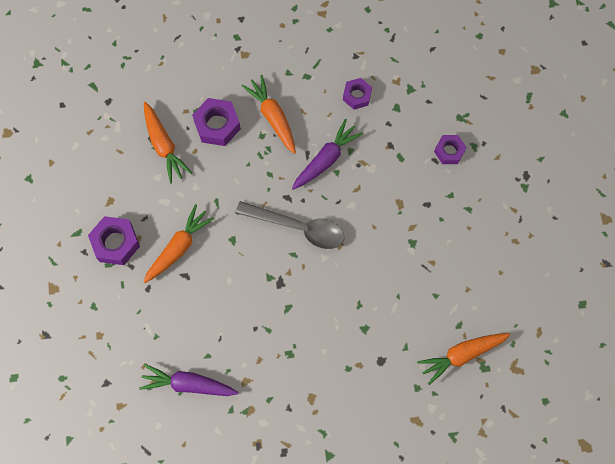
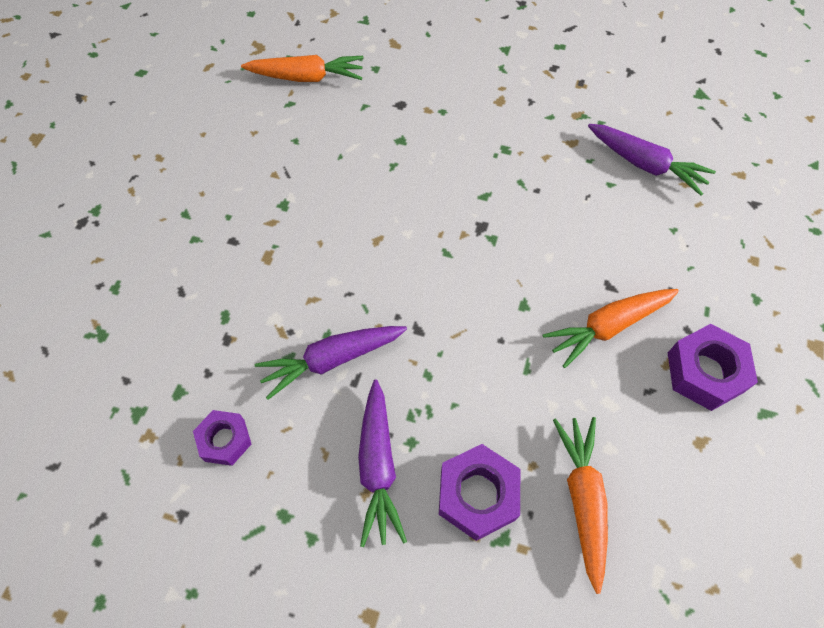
camera: 155 degrees left, 10 degrees down
grey spoon [236,201,345,249] -> none
orange carrot [242,75,296,154] -> purple carrot [358,379,407,547]
purple nut [434,135,467,164] -> none

